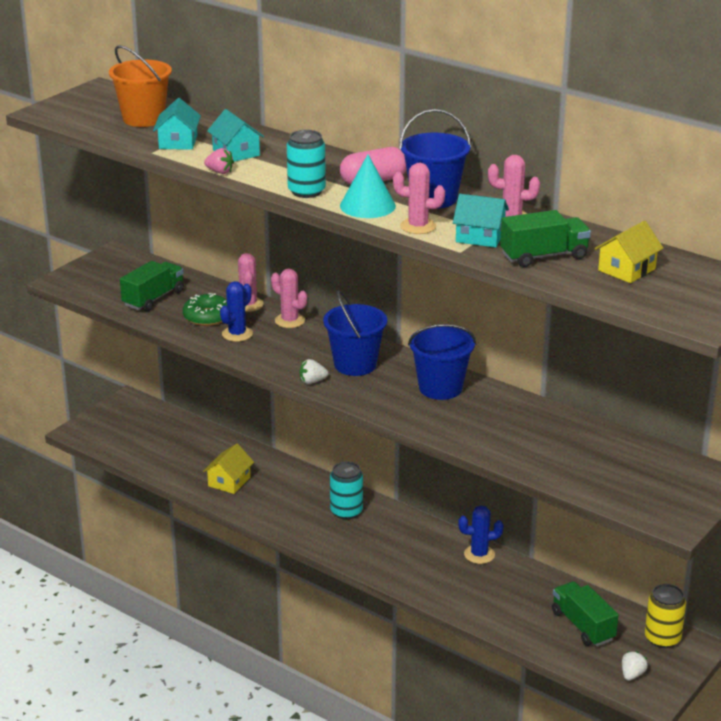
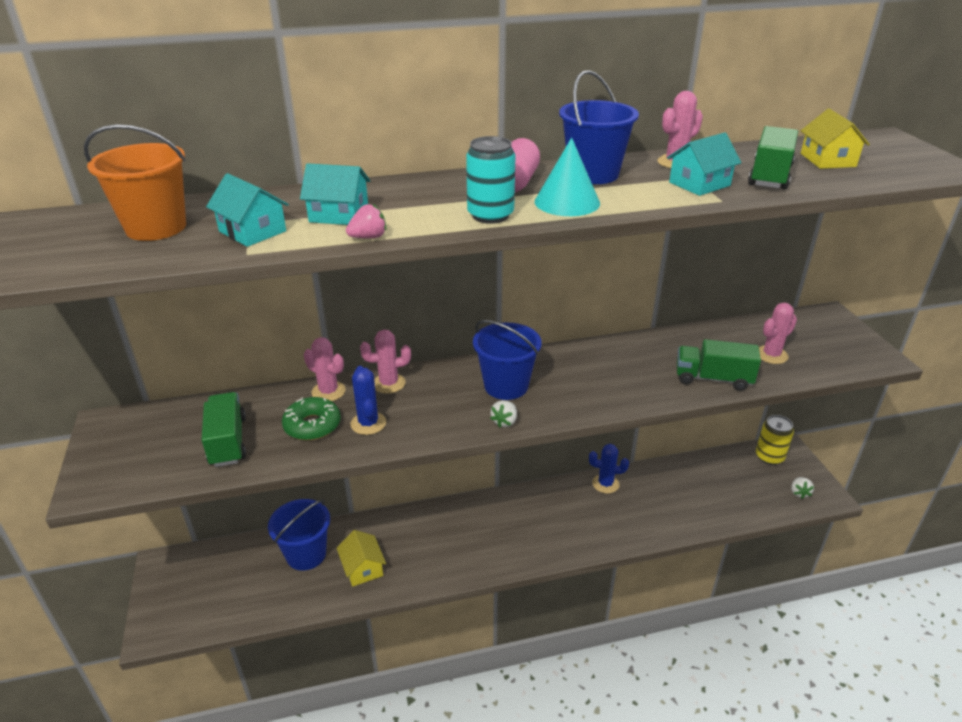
camera: 50 degrees left, 5 degrees up
turquoise can [330,461,363,520] -> none
pink cactus [393,163,445,234] -> pink cactus moved to [759,303,797,364]
blue bucket [408,324,476,400] -> blue bucket moved to [268,499,330,571]
blue cactus [458,505,504,564] -> blue cactus turned 60 degrees clockwise [589,444,629,494]
green truck [552,581,619,646] -> green truck moved to [677,339,761,391]
white strawberry [622,651,648,681] -> white strawberry turned 150 degrees counterclockwise [791,477,814,499]

